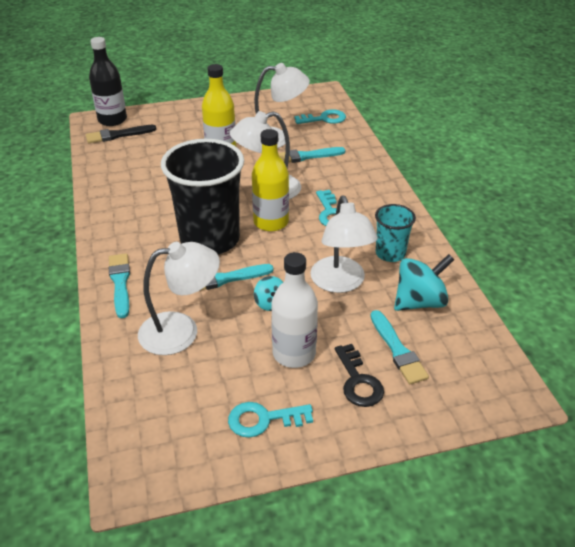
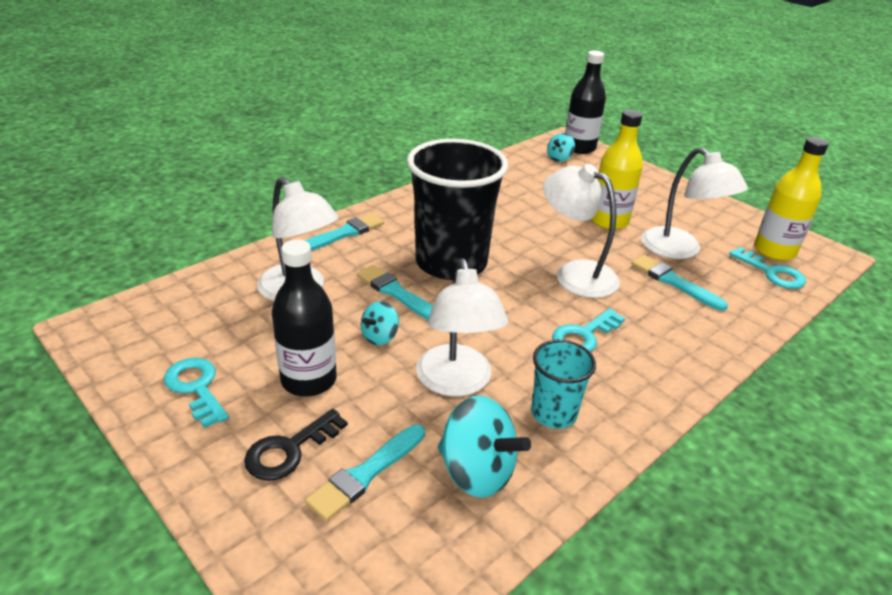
camera: 60 degrees right, 5 degrees down
black brush [86,125,157,143] -> turquoise spinning top [547,133,575,162]
yellow bottle [252,129,289,231] -> yellow bottle moved to [754,137,829,261]
white bottle [271,252,318,368] -> black bottle [272,239,337,396]
white lamp [310,195,378,293] -> white lamp turned 60 degrees counterclockwise [416,258,508,397]

